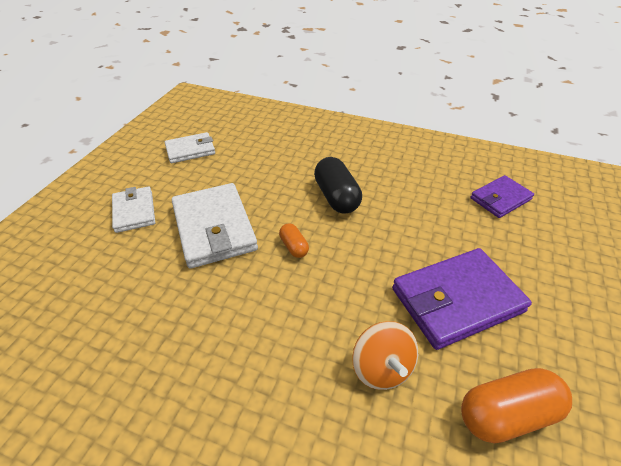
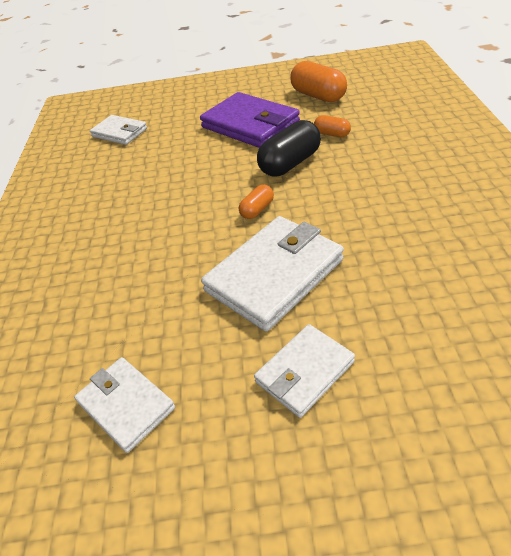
camera: 110 degrees left, 0 degrees up
black capsule [314,157,362,214] -> black capsule moved to [257,120,321,177]
orange spinning top [352,321,418,390] -> orange capsule [314,115,351,137]
purple wallet [470,175,534,218] -> white wallet [90,115,147,145]

